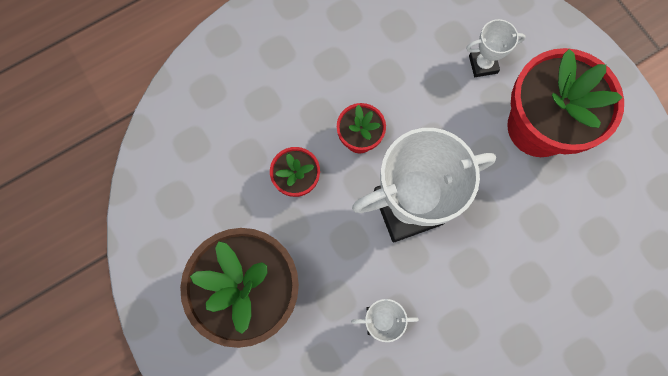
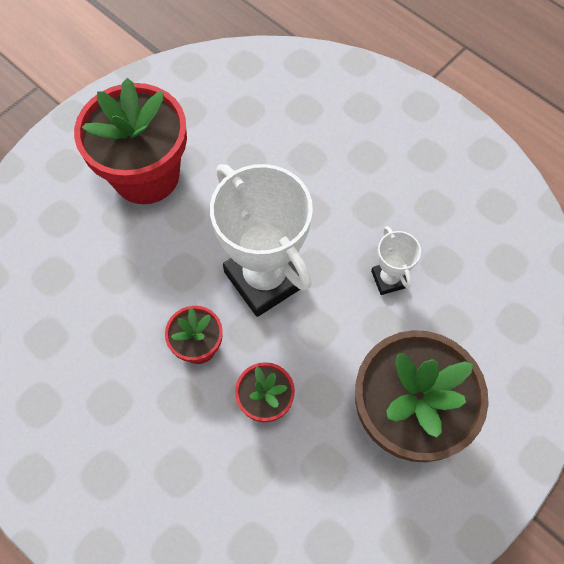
camera: 105 degrees left, 10 degrees down
white trophy [466,19,526,77] -> none

